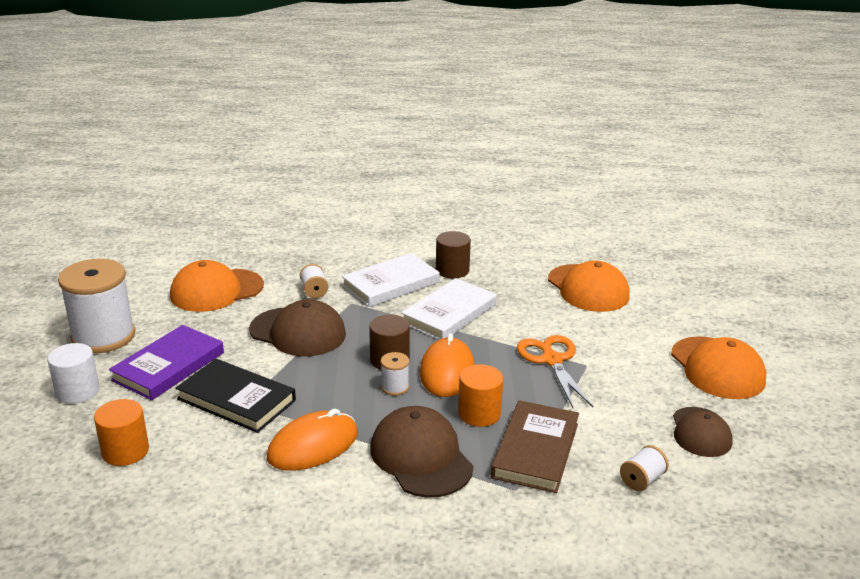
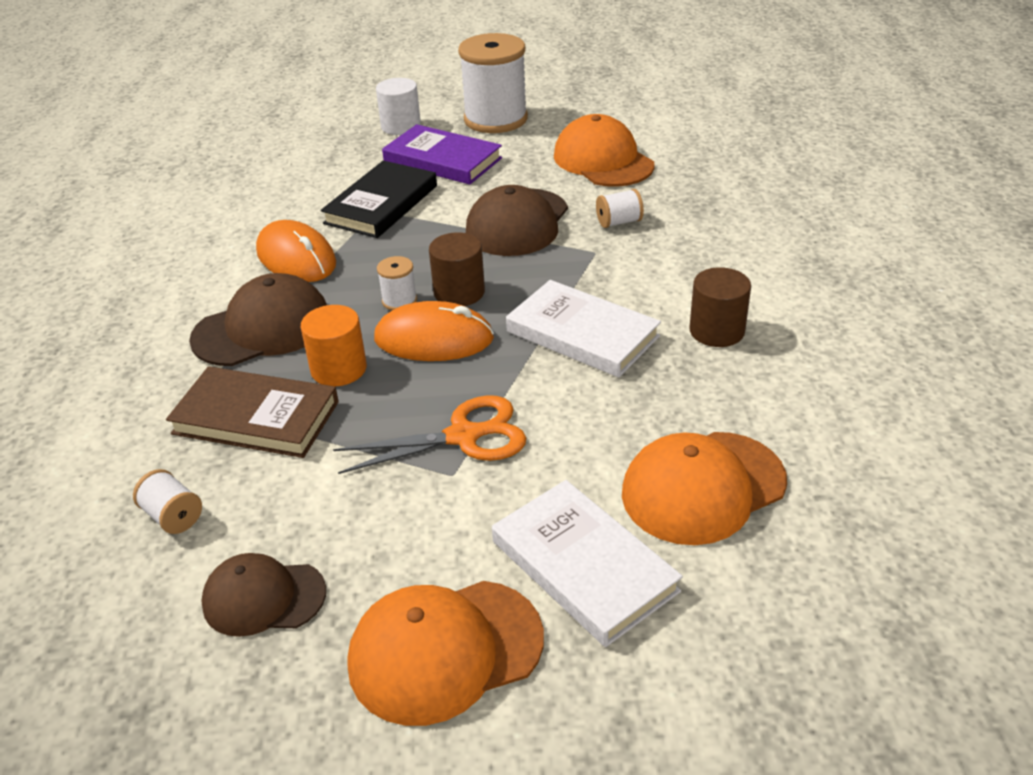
camera: 90 degrees right, 10 degrees up
orange cylinder [94,399,149,466] -> none
white book [342,253,440,307] -> white book moved to [492,480,683,647]

